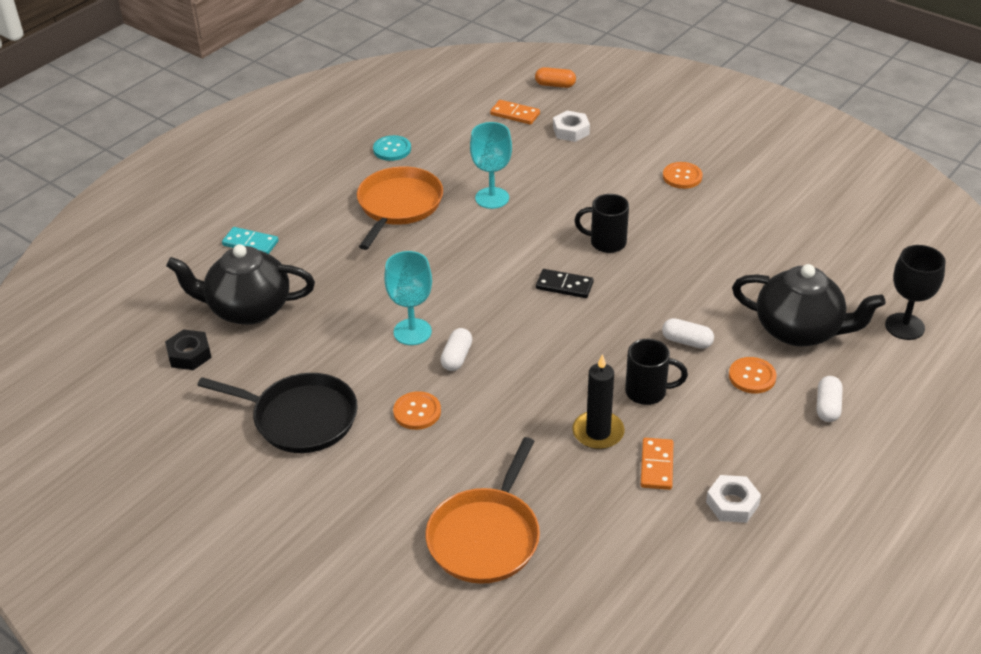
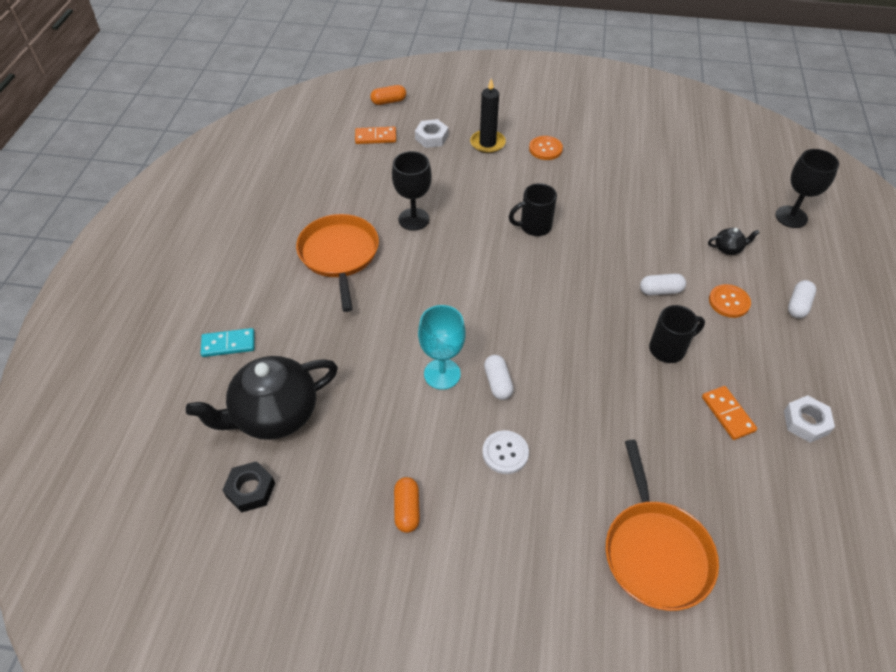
camera: 30 degrees left, 10 degrees up
black pan [197,373,358,453] -> orange capsule [394,477,420,533]
turquoise button [373,135,411,161] -> none
orange button [393,391,441,430] -> white button [482,430,529,474]
turquoise goblet [470,122,512,209] -> black goblet [392,151,432,231]
black domino [536,269,594,298] -> none
black candle [573,354,625,449] -> black candle moved to [470,78,506,153]
black teapot [732,264,886,346] -> black teapot [708,228,760,255], size x0.40
white capsule [817,376,843,422] -> white capsule turned 45 degrees clockwise [788,280,816,318]

